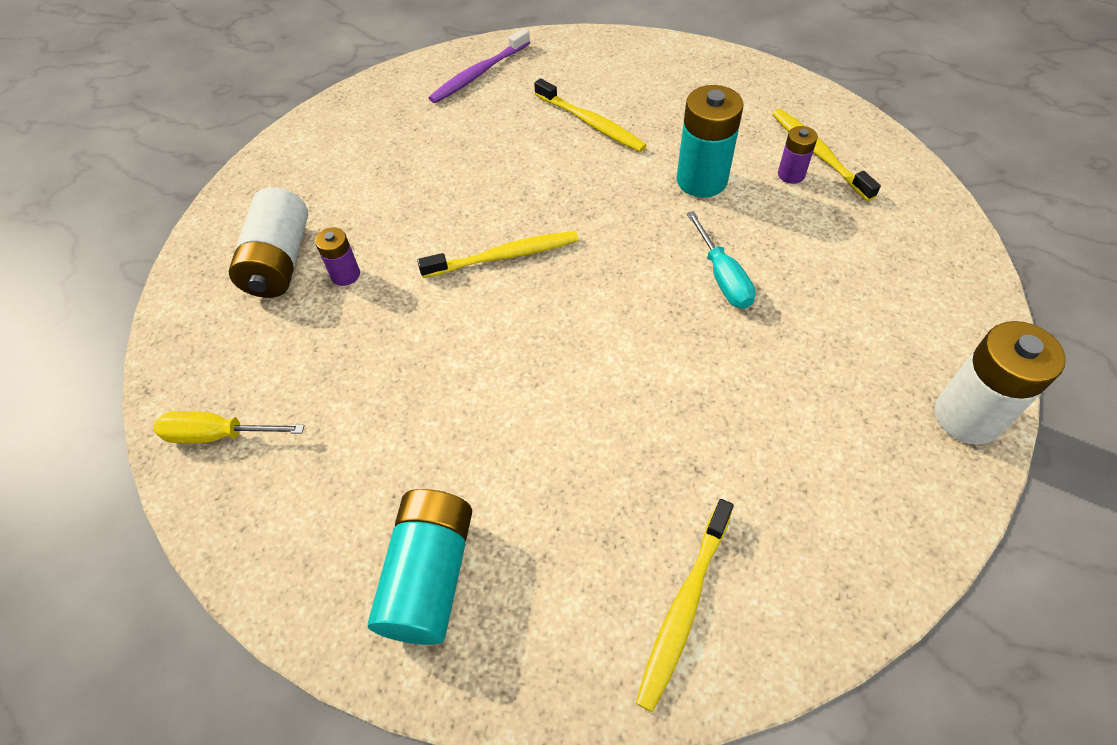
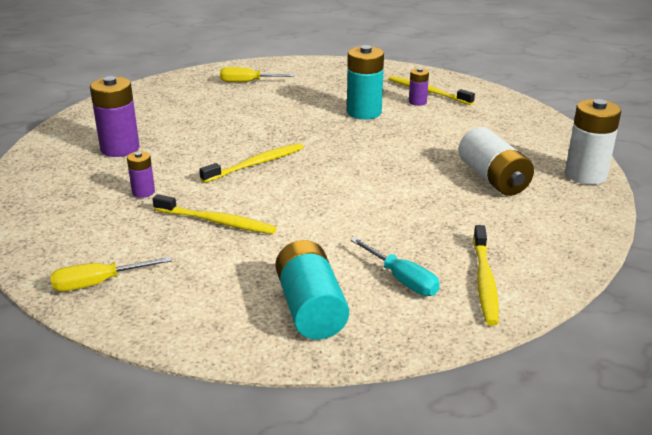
camera: 25 degrees left, 25 degrees down
white battery [229,187,308,298] -> white battery moved to [459,127,534,196]
purple toothbrush [429,28,530,103] -> none
yellow toothbrush [534,78,647,152] -> yellow toothbrush moved to [153,194,277,234]
turquoise screwdriver [687,211,756,309] -> turquoise screwdriver moved to [351,237,440,296]
none -> purple battery [90,76,140,157]
none -> yellow screwdriver [220,67,295,82]

